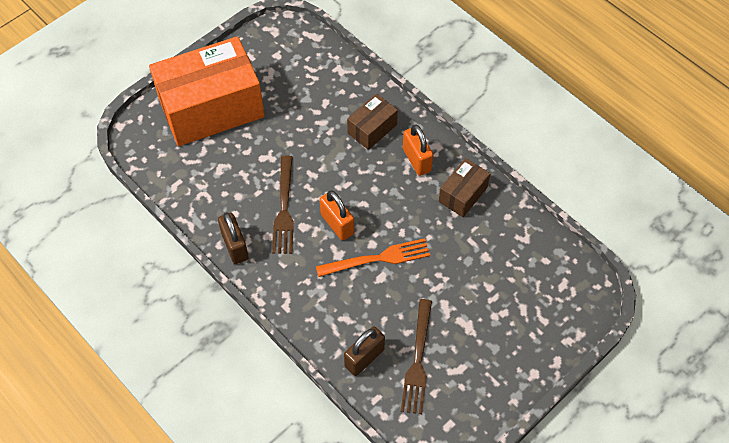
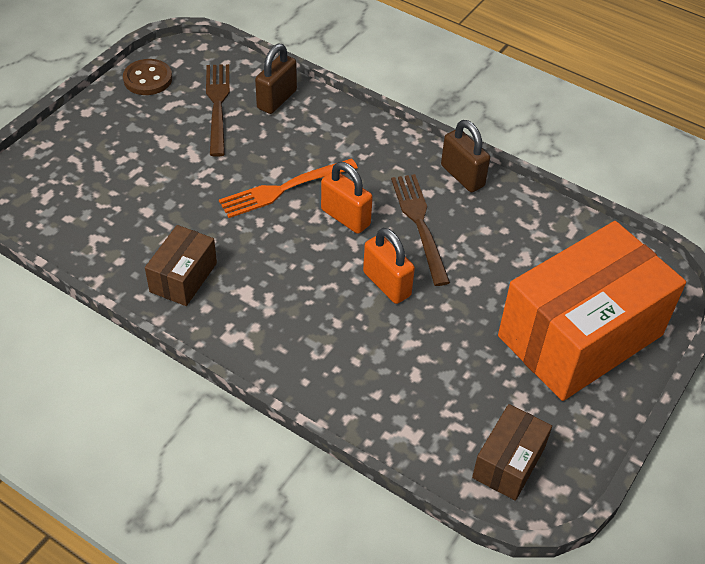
camera: 165 degrees right, 10 degrees down
brown box [347,94,398,150] -> brown box moved to [472,404,552,501]
orange padlock [403,124,433,176] -> orange padlock moved to [363,228,415,304]
none -> brown button [123,59,172,95]

